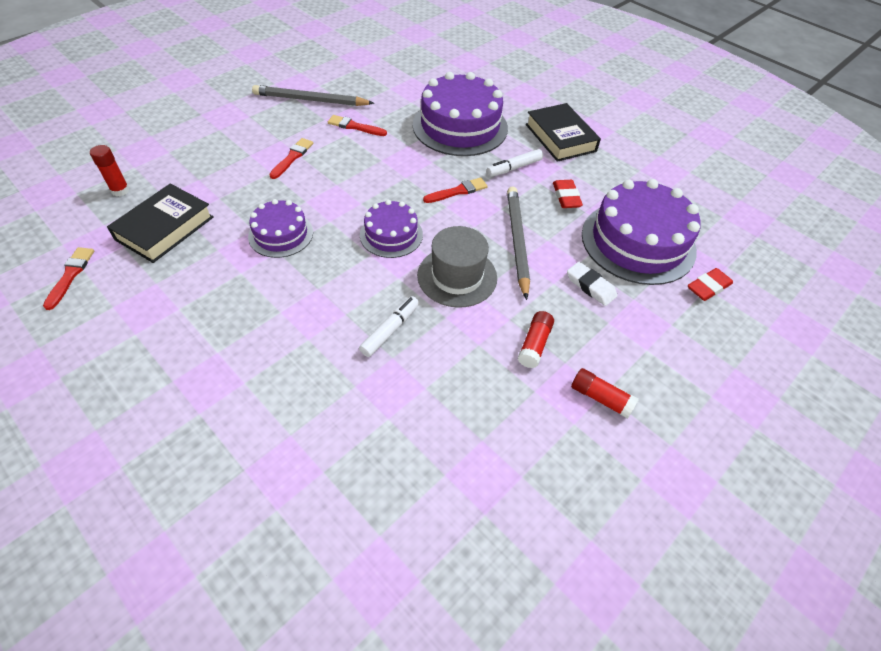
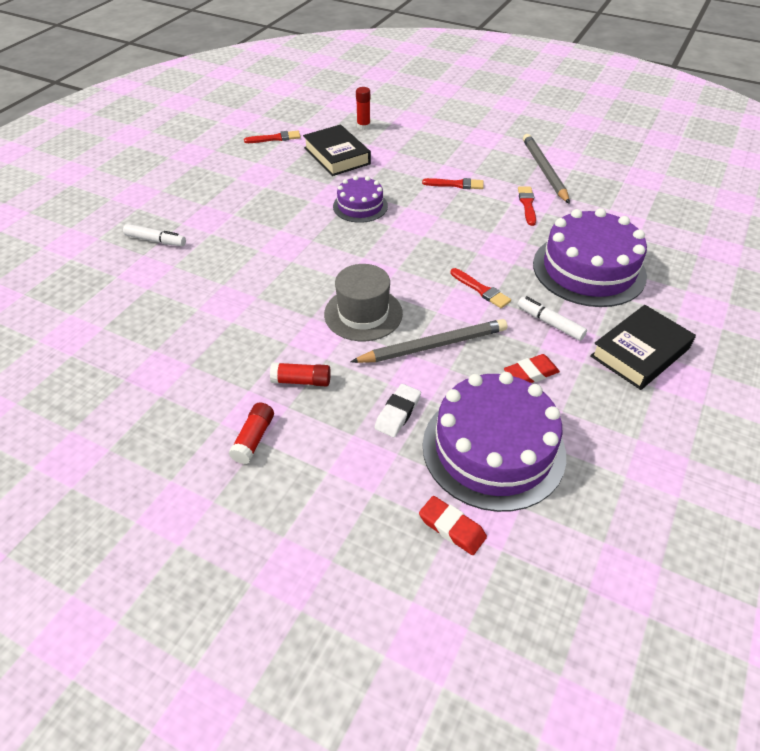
camera: 75 degrees right, 5 degrees down
black book [107,184,214,263] -> black book turned 45 degrees clockwise [303,125,371,176]
white marker [359,296,419,357] -> white marker moved to [123,224,186,246]
purple cake [360,200,423,258] -> none

